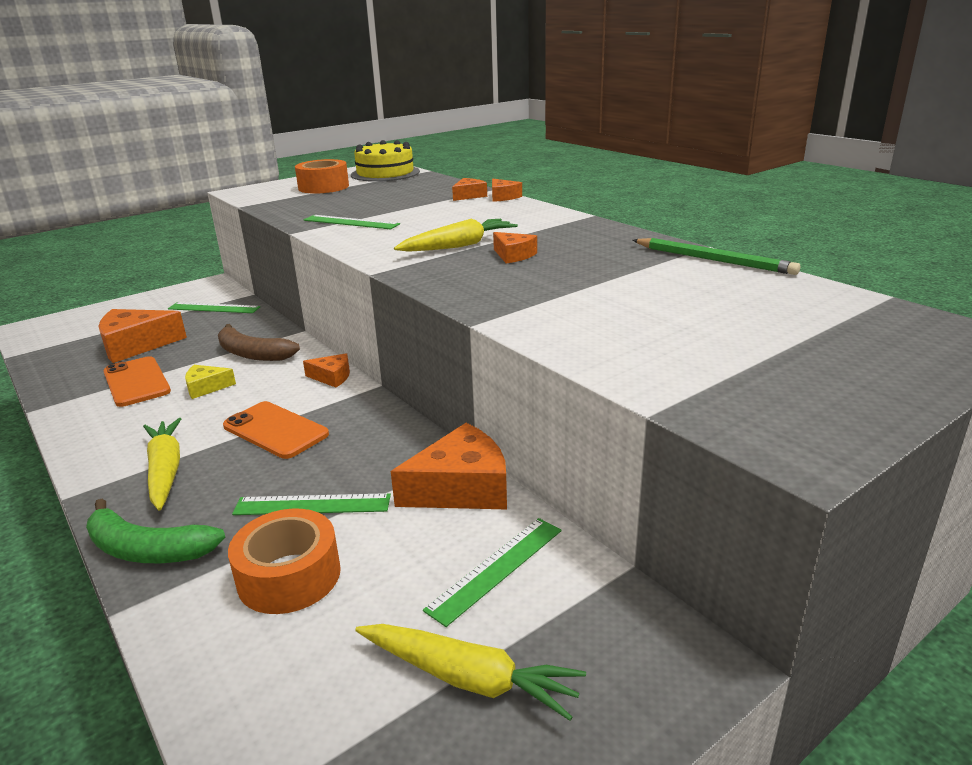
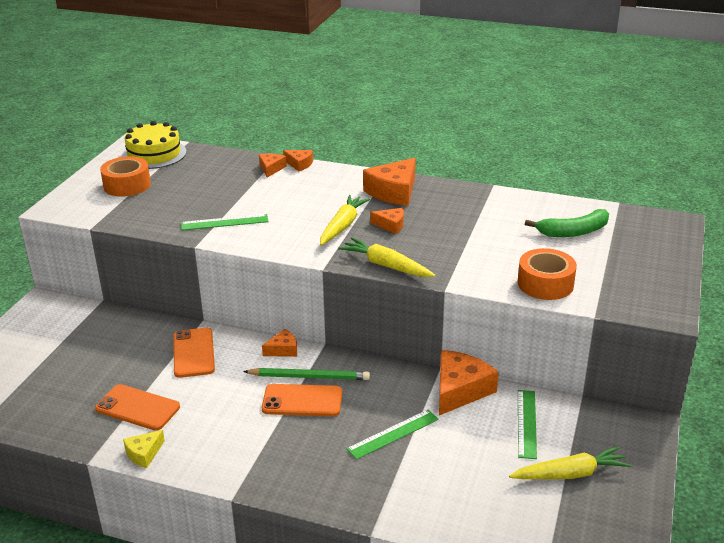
camera: 35 degrees left, 5 degrees up
green banana [86,499,225,563] -> green banana moved to [525,209,609,237]
orange cheese [98,309,187,363] -> orange cheese moved to [363,158,416,206]
yellow carrot [143,418,181,511] -> yellow carrot moved to [338,238,436,277]
green ruler [168,302,261,313] -> none
yellow cheese [185,365,236,399] -> yellow cheese moved to [123,430,165,468]
brown banana [218,324,300,361] -> orange phone [173,328,215,378]
orange tape [228,508,341,614] -> orange tape moved to [518,248,577,300]
green pencil [633,238,800,275] -> green pencil moved to [243,368,370,380]

